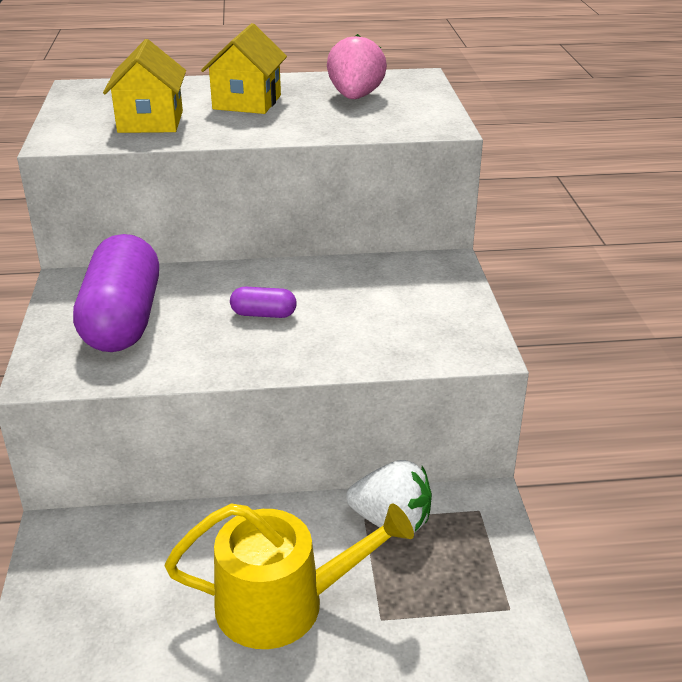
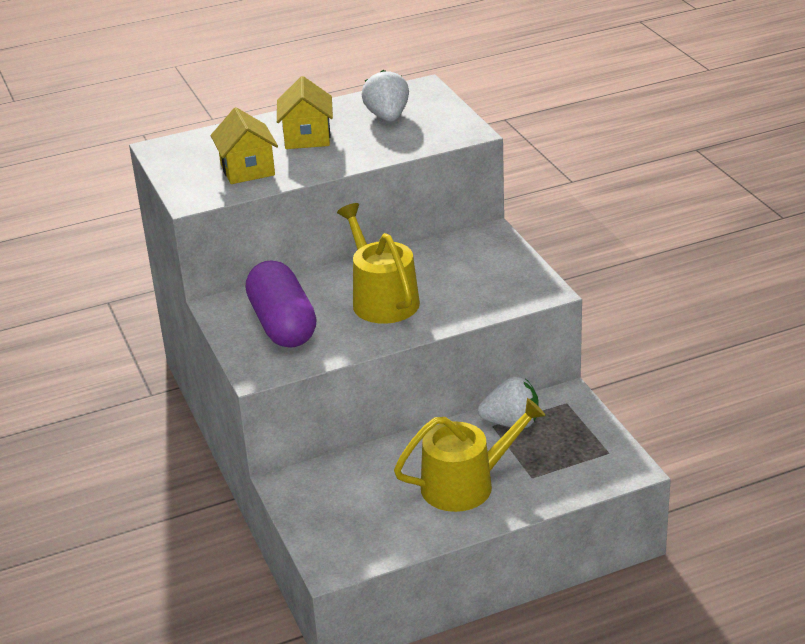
camera: 15 degrees left, 0 degrees up
purple capsule [230,287,297,318] -> yellow watering can [337,203,420,324]
pink strawberry [327,34,387,99] -> white strawberry [361,70,409,122]

